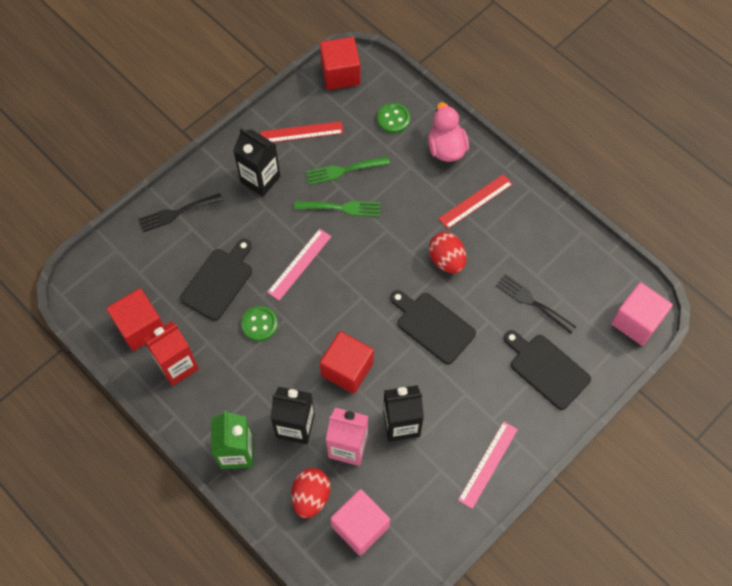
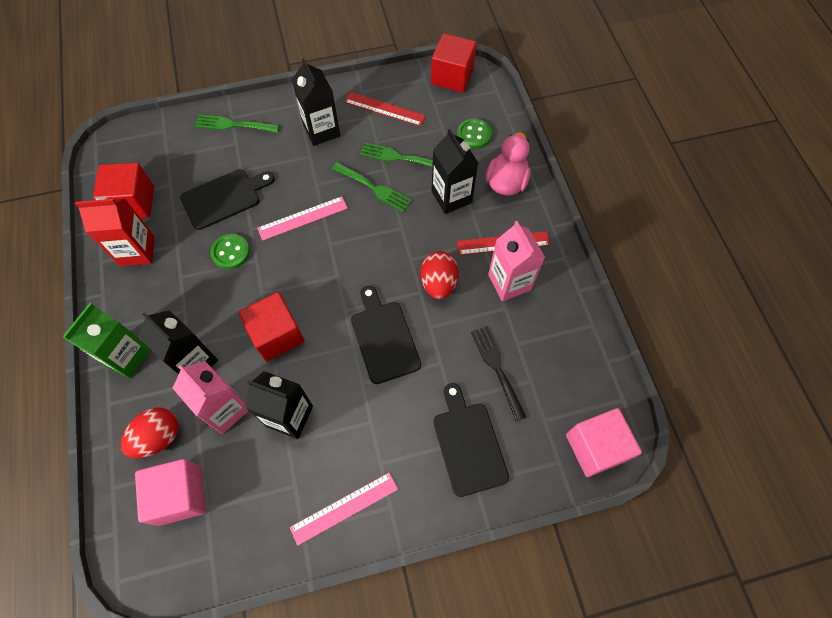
camera: 30 degrees right, 0 degrees up
black fork [138,193,223,232] -> green fork [195,114,280,133]
none -> black carton [431,129,478,214]
none -> pink carton [488,221,545,301]

